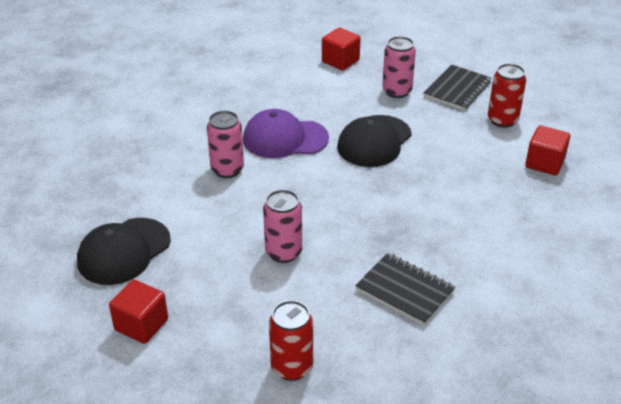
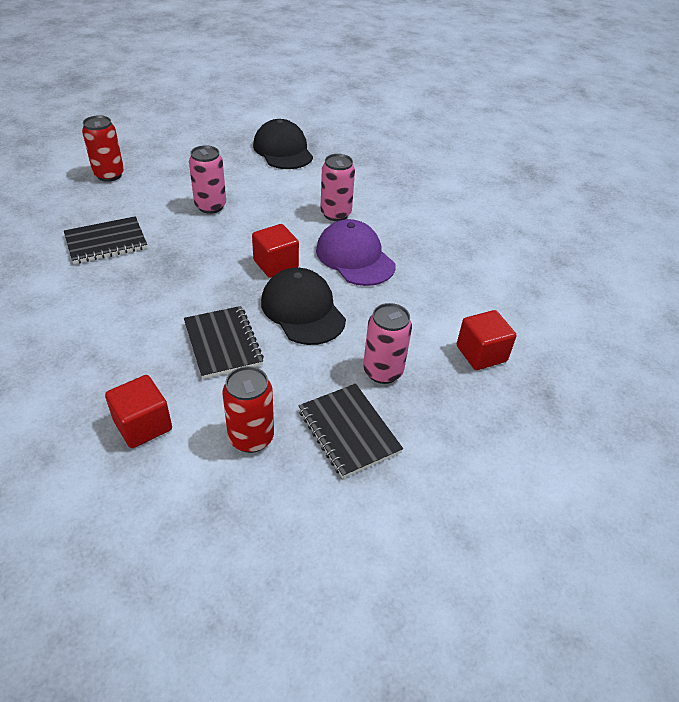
camera: 115 degrees right, 5 degrees up
red cube [109,280,168,344] -> red cube moved to [252,224,299,278]
purple cap [243,109,329,158] -> purple cap turned 60 degrees counterclockwise [316,219,396,286]
none -> black notebook [184,306,264,379]

